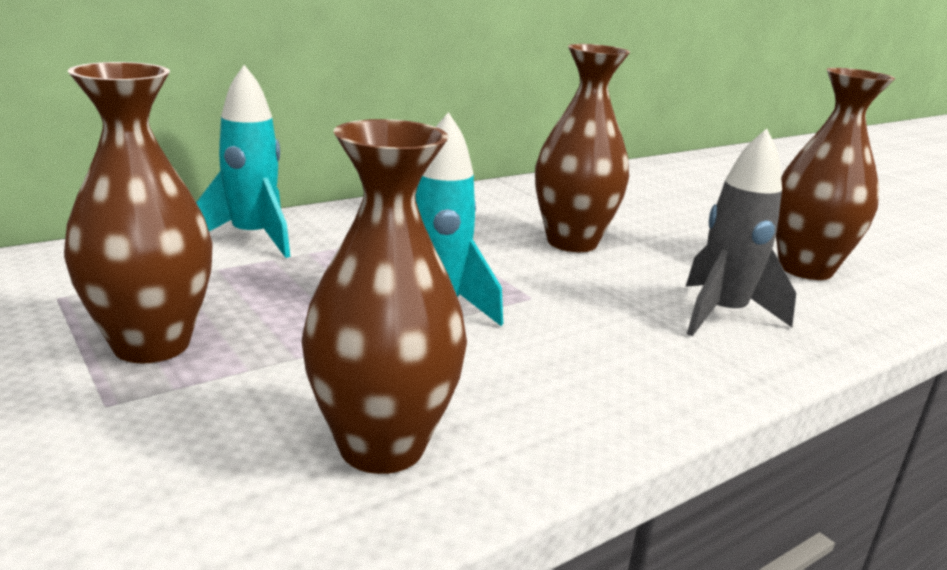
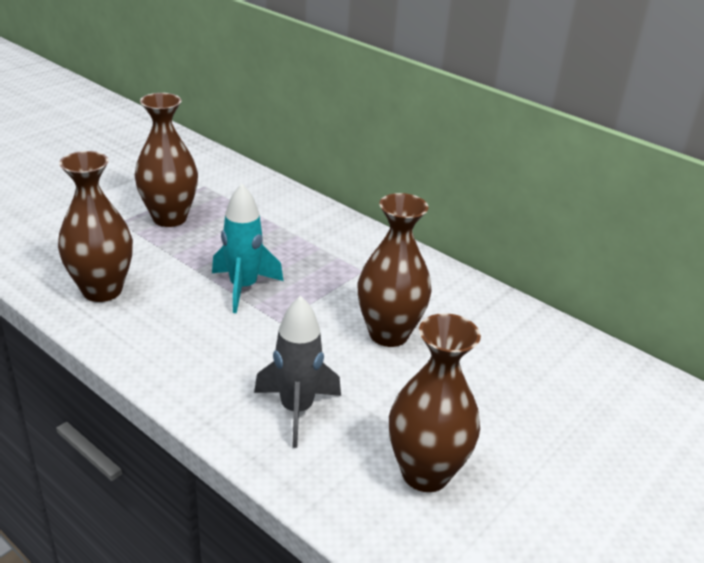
camera: 75 degrees right, 10 degrees up
turquoise rocket [196,65,290,258] -> none

